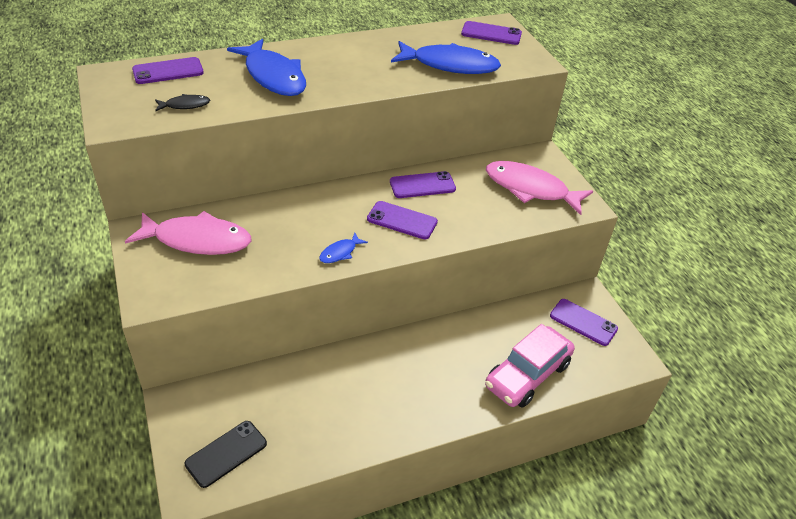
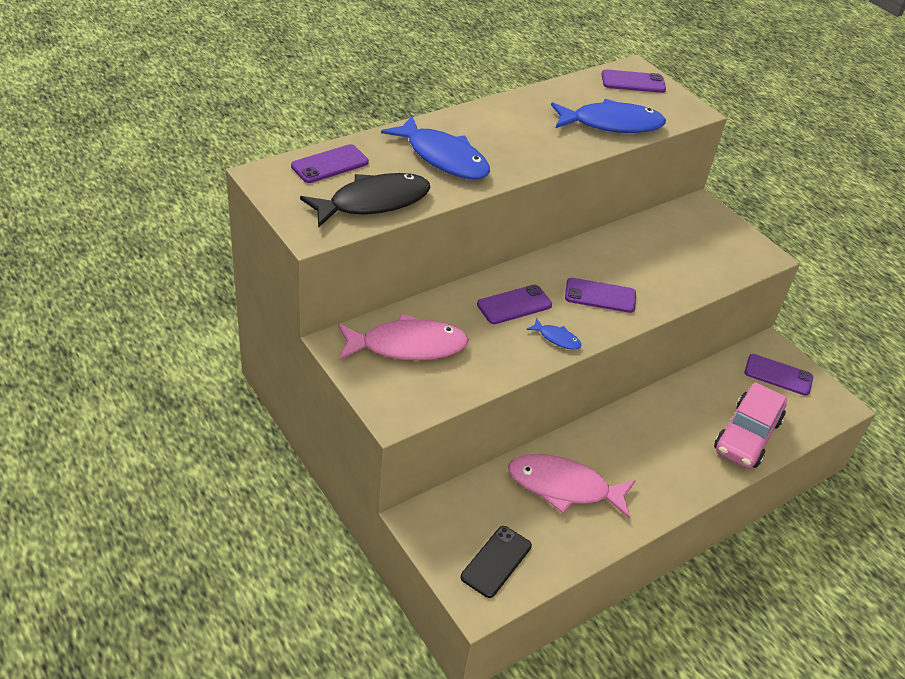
camera: 15 degrees left, 0 degrees up
black fish [155,94,210,111] -> black fish [300,173,431,228], size x2.24
blue fish [319,233,368,263] -> blue fish turned 90 degrees counterclockwise [526,318,582,350]
purple phone [390,171,456,198] -> purple phone moved to [477,285,552,324]
pink fish [486,161,593,215] -> pink fish moved to [508,454,636,519]

